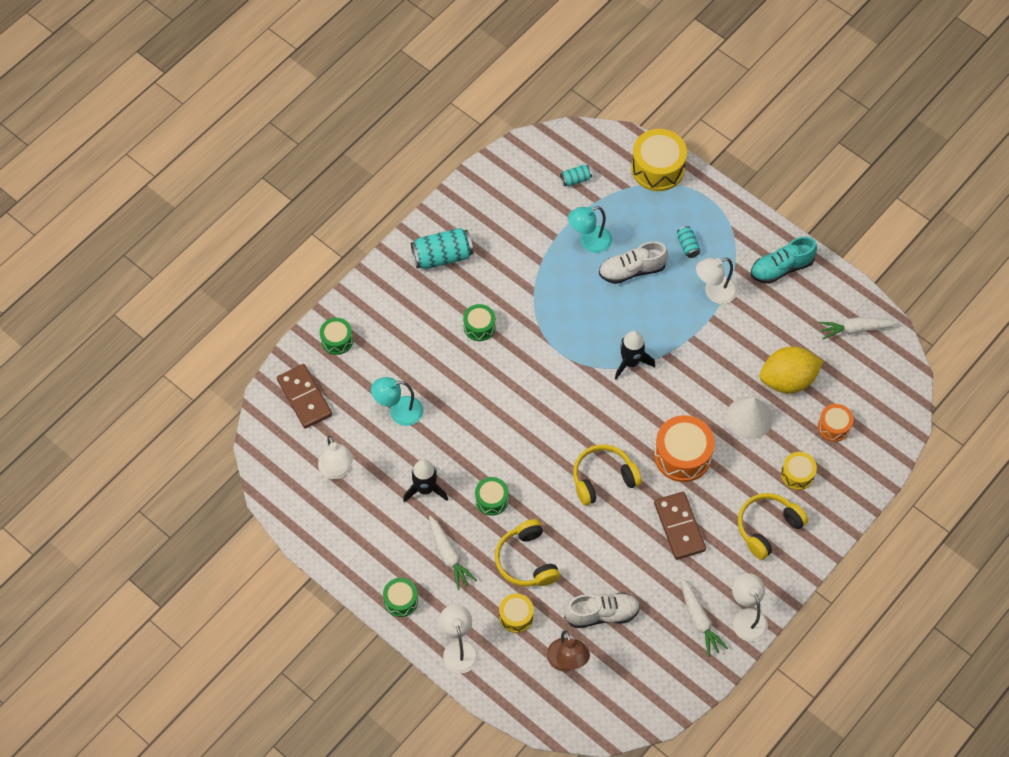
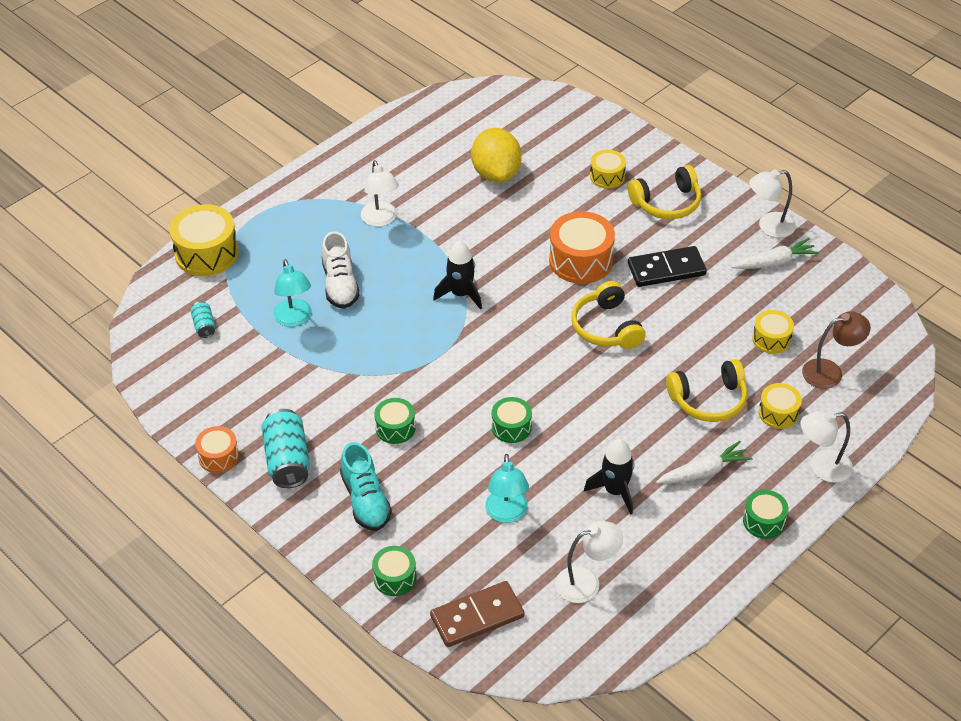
camera: 85 degrees left, 15 degrees down
green drum [475,477,509,516] -> green drum moved to [492,397,532,443]
white shoe [564,592,640,628] -> yellow drum [752,310,794,354]
brown domino [654,492,706,560] -> black domino [628,246,707,287]
turquoise can [677,226,700,258] -> none
white cone [726,397,773,439] -> none
yellow headphones [738,493,808,560] -> yellow headphones turned 75 degrees counterclockwise [628,165,701,219]
turquoise shoe [751,236,817,284] -> turquoise shoe moved to [340,442,392,531]
orange drum [818,404,854,442] -> orange drum moved to [195,426,239,473]
white carrot [819,317,899,339] -> none

